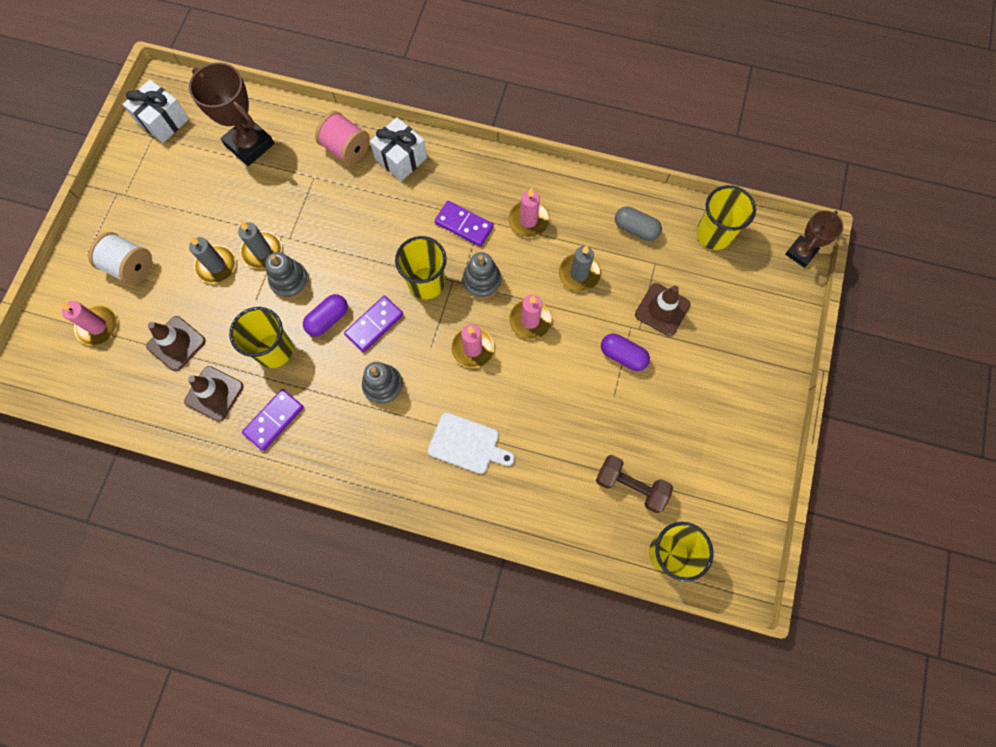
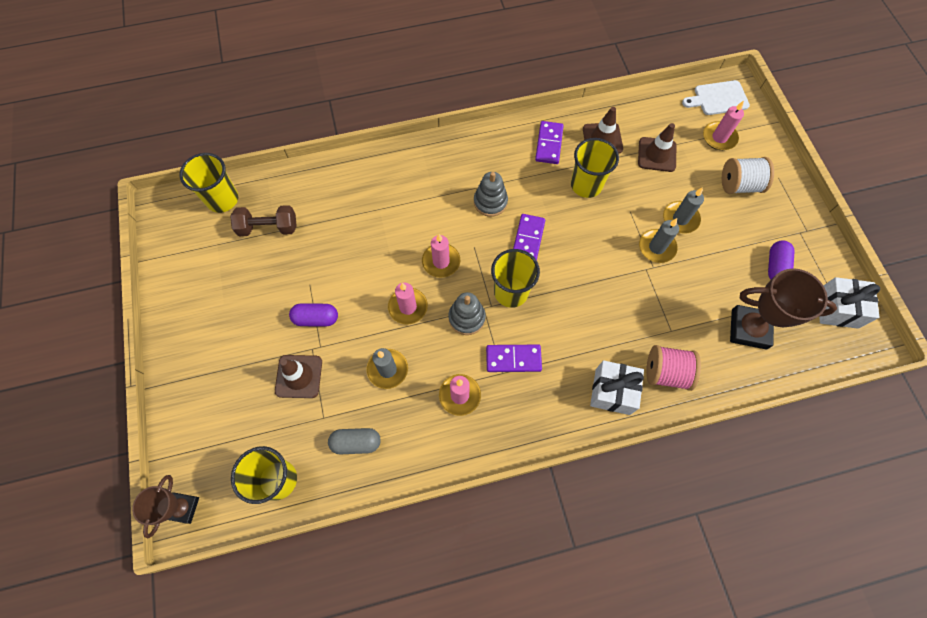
camera: 150 degrees right, 5 degrees down
grey stacking toy [265,252,309,299] -> none
purple capsule [303,294,348,336] -> purple capsule moved to [768,241,794,280]
white cutting board [428,412,515,474] -> white cutting board moved to [682,80,750,115]

